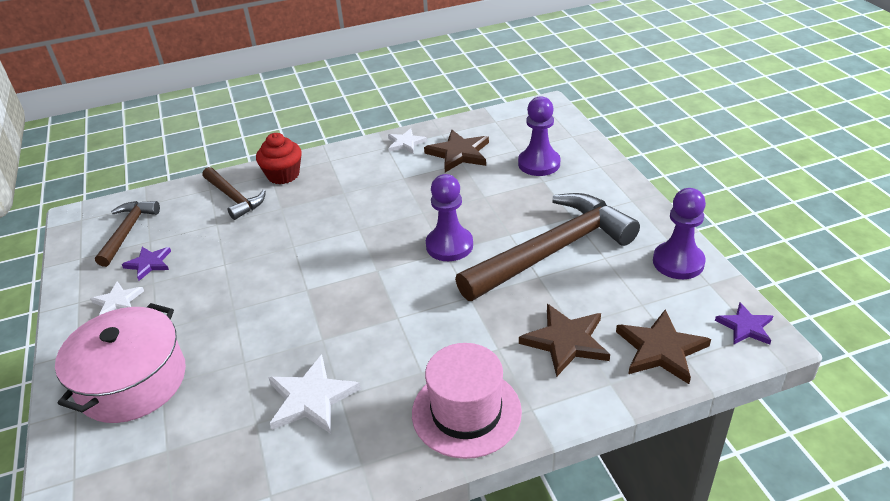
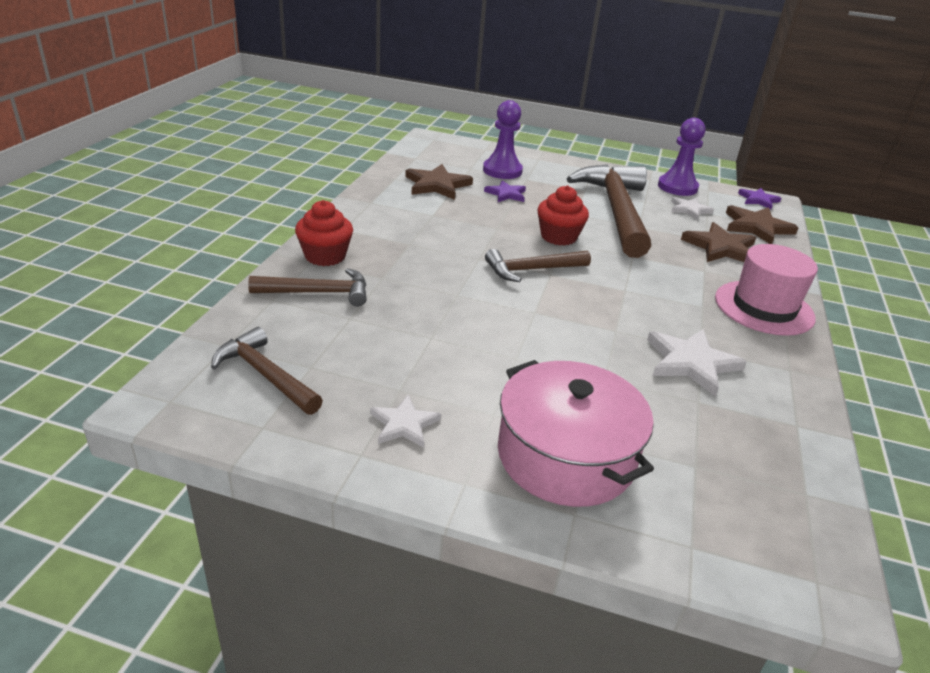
camera: 60 degrees left, 5 degrees down
purple star [122,247,171,281] -> purple star moved to [484,180,526,202]
white star [388,128,427,153] -> white star moved to [671,197,714,220]
purple pawn [426,174,473,261] -> red cupcake [537,186,589,246]
none -> brown hammer [485,249,591,282]

